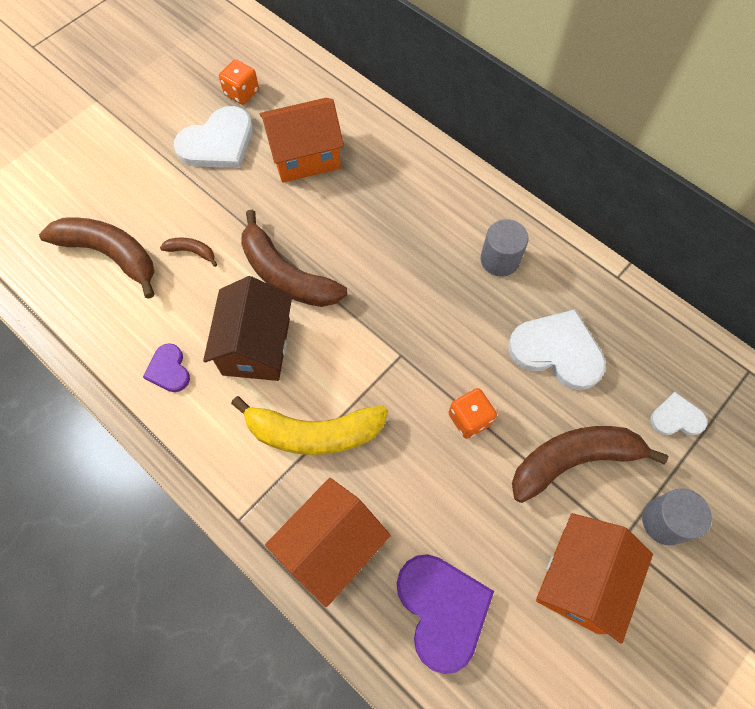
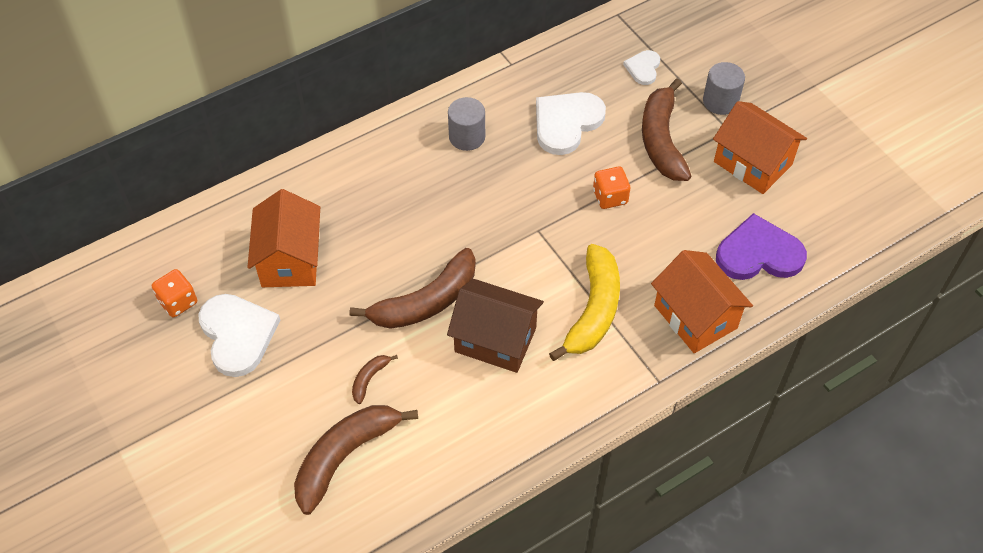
camera: 75 degrees left, 10 degrees down
purple heart [143,343,190,392] -> none

